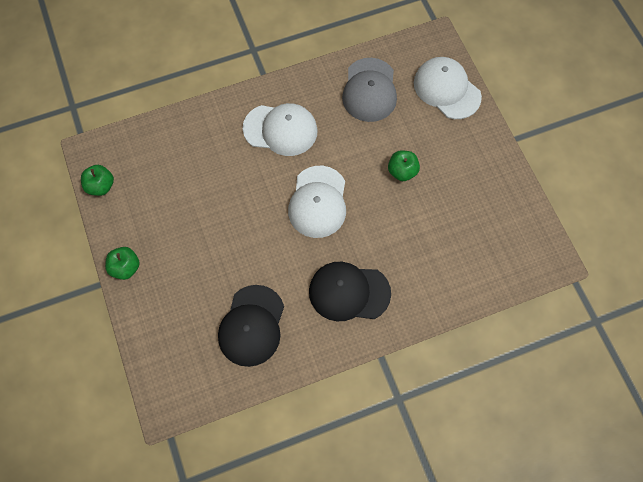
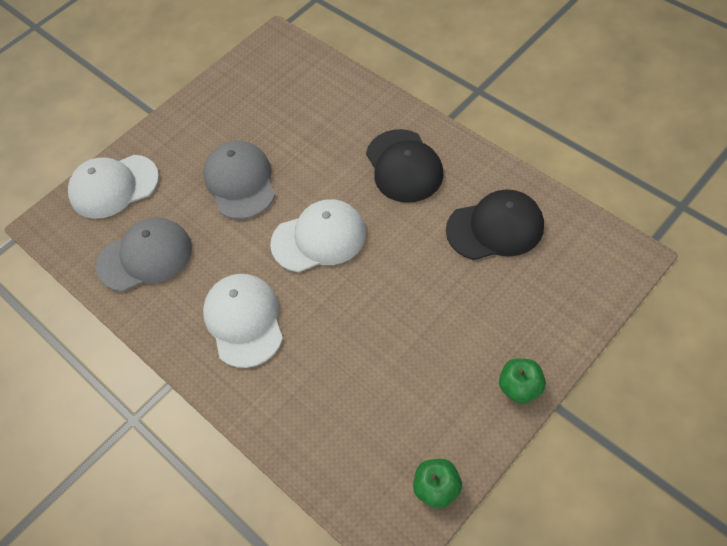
camera: 110 degrees left, 10 degrees down
green apple [388,151,420,181] -> grey cap [203,141,275,219]
white cap [414,57,482,119] -> white cap turned 45 degrees clockwise [68,155,159,219]

